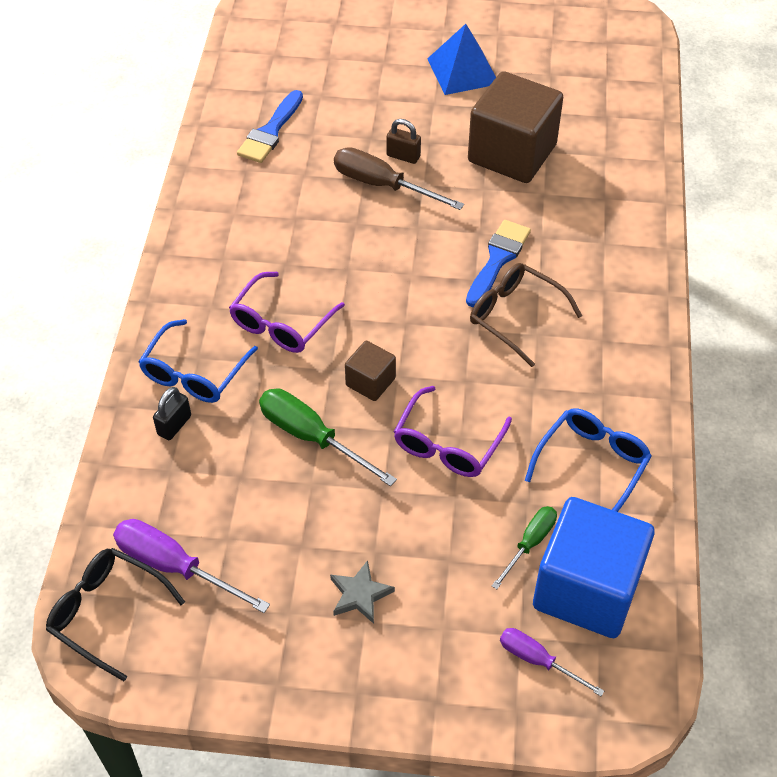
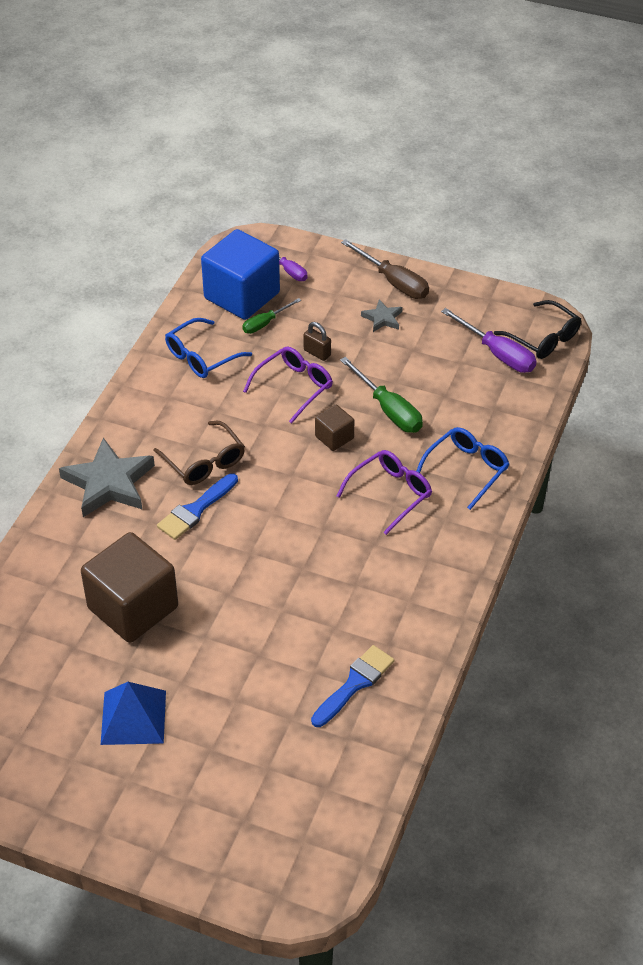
camera: 165 degrees left, 5 degrees down
black padlock [153,387,191,440] -> none
brown screwdriver [334,147,464,210] -> brown screwdriver moved to [341,239,429,299]
brown padlock [386,119,421,164] -> brown padlock moved to [303,322,331,361]
none -> grey star [59,438,155,517]

